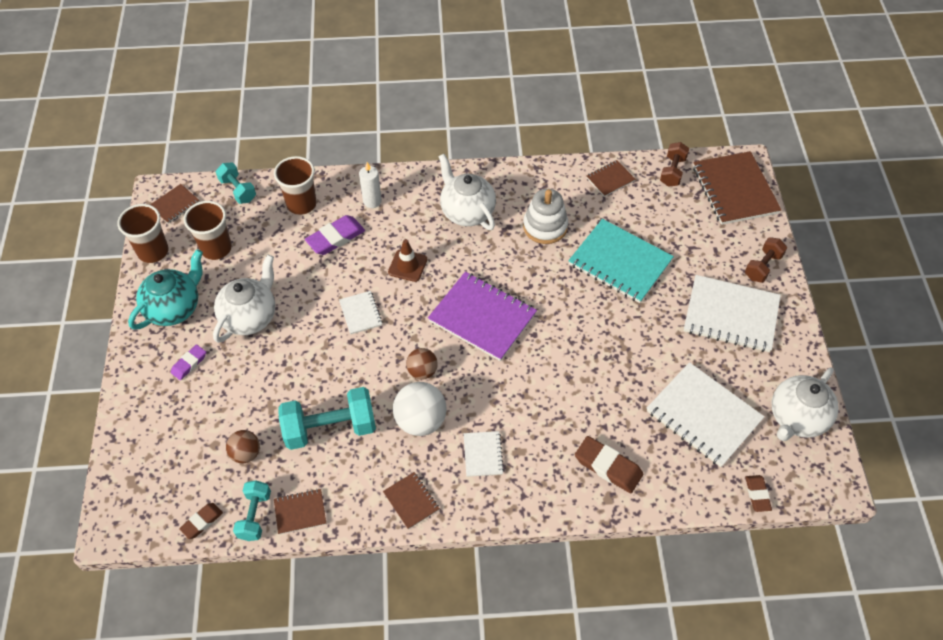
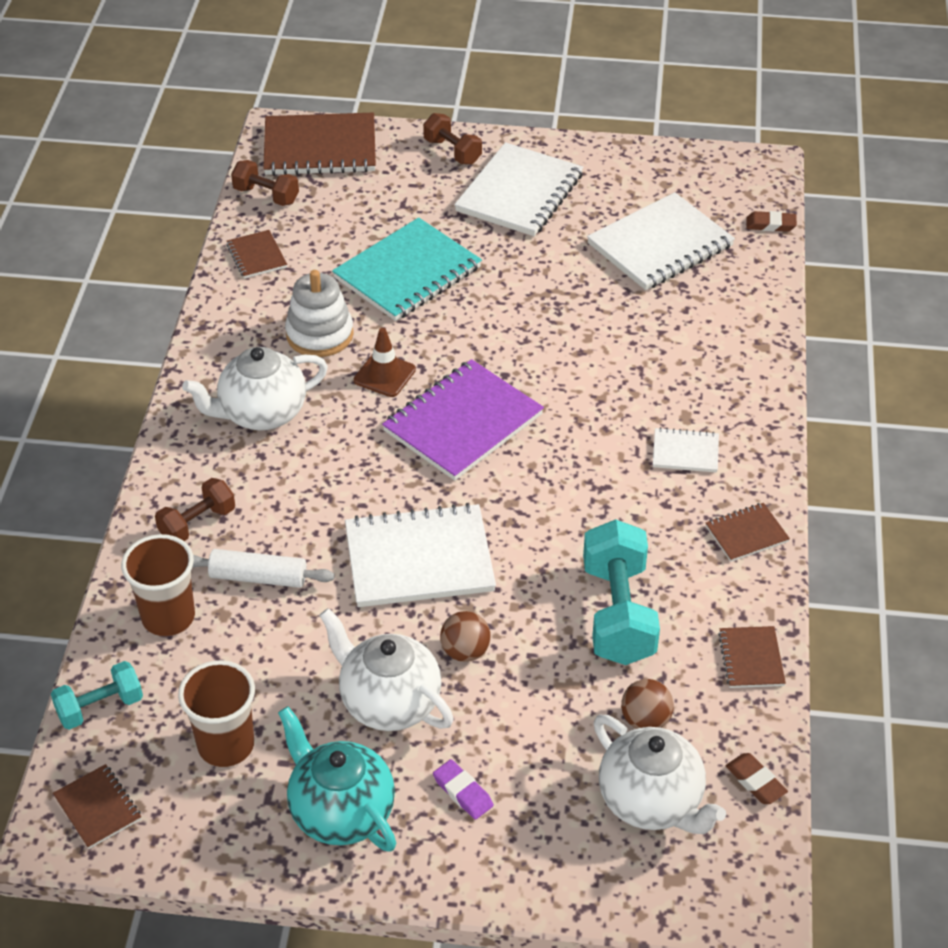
camera: 80 degrees left, 10 degrees down
brown cup [117,204,169,263] -> none
turquoise dumbbell [233,480,271,541] -> none
purple eraser [305,215,365,255] -> white rolling pin [192,549,335,588]
white notebook [339,291,383,335] -> white notebook [345,503,496,607], size x2.03
white candle [359,162,382,208] -> brown dumbbell [155,478,235,541]
brown traffic cone [388,239,427,282] -> brown traffic cone moved to [354,328,416,397]
white ball [393,382,447,436] -> none
brown ball [406,348,438,380] -> brown ball moved to [440,611,491,662]
brown eraser [575,436,643,493] -> none
white teapot [772,368,839,441] -> white teapot moved to [594,715,726,834]

